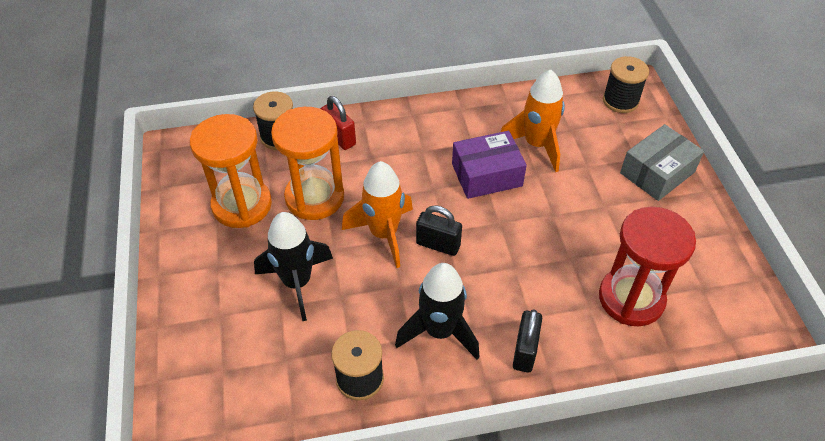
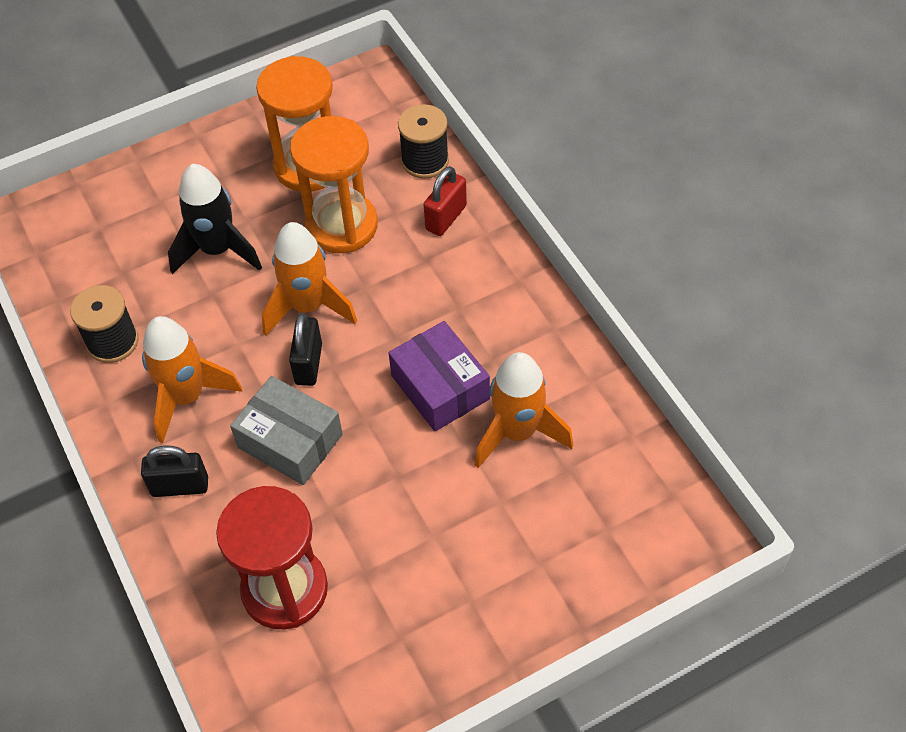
camera: 75 degrees right, 5 degrees up
black rocket [395,263,480,359] -> orange rocket [142,316,242,443]
black spool [603,56,649,113] -> none
grey box [620,124,704,201] -> grey box moved to [230,376,343,485]

